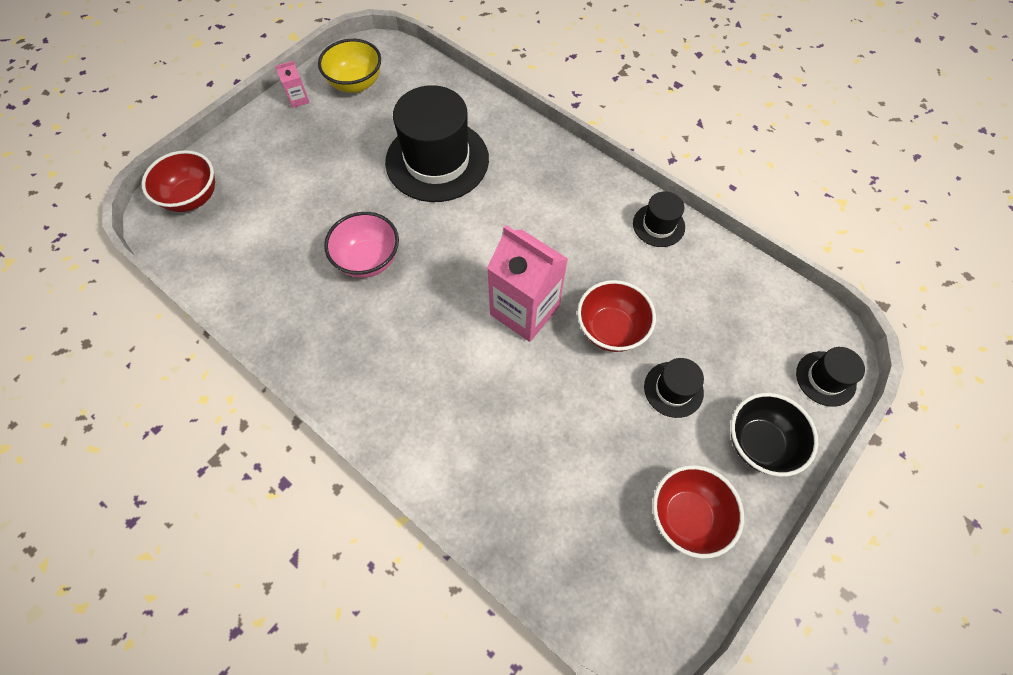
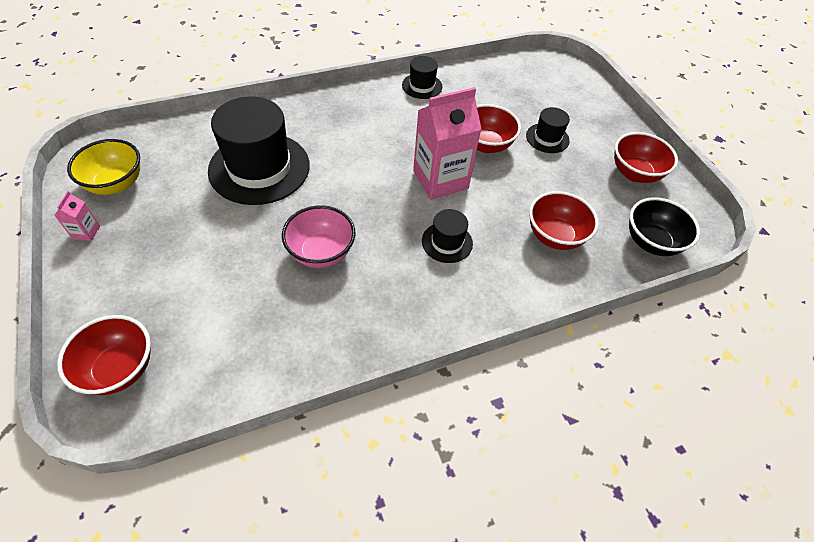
camera: 65 degrees left, 10 degrees down
black bowl [731,393,818,477] -> black bowl moved to [629,197,700,256]
black hat [796,347,865,407] -> black hat moved to [422,209,473,263]
none -> red bowl [529,191,599,250]

